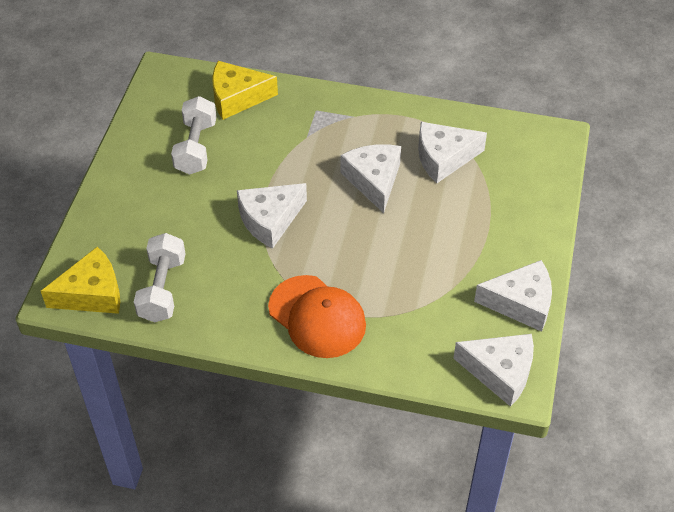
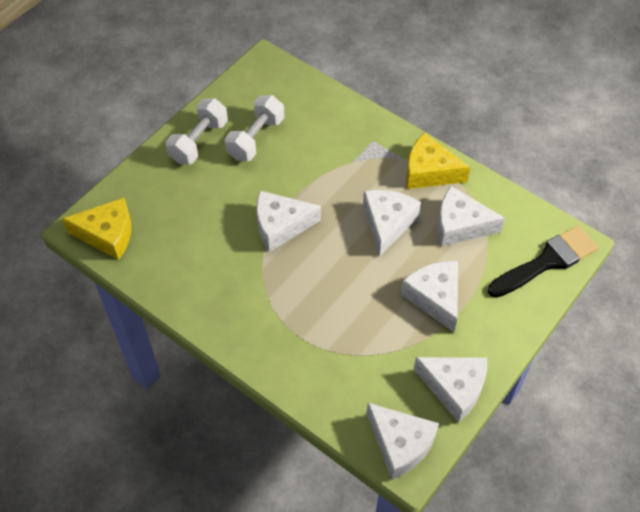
camera: 25 degrees right, 5 degrees up
white dumbbell [134,233,186,322] -> white dumbbell moved to [166,98,228,164]
yellow cheese [212,61,278,120] -> yellow cheese moved to [406,132,471,189]
orange cap [268,275,366,358] -> none
none -> white cheese [401,261,458,332]
none -> black brush [488,226,598,298]

